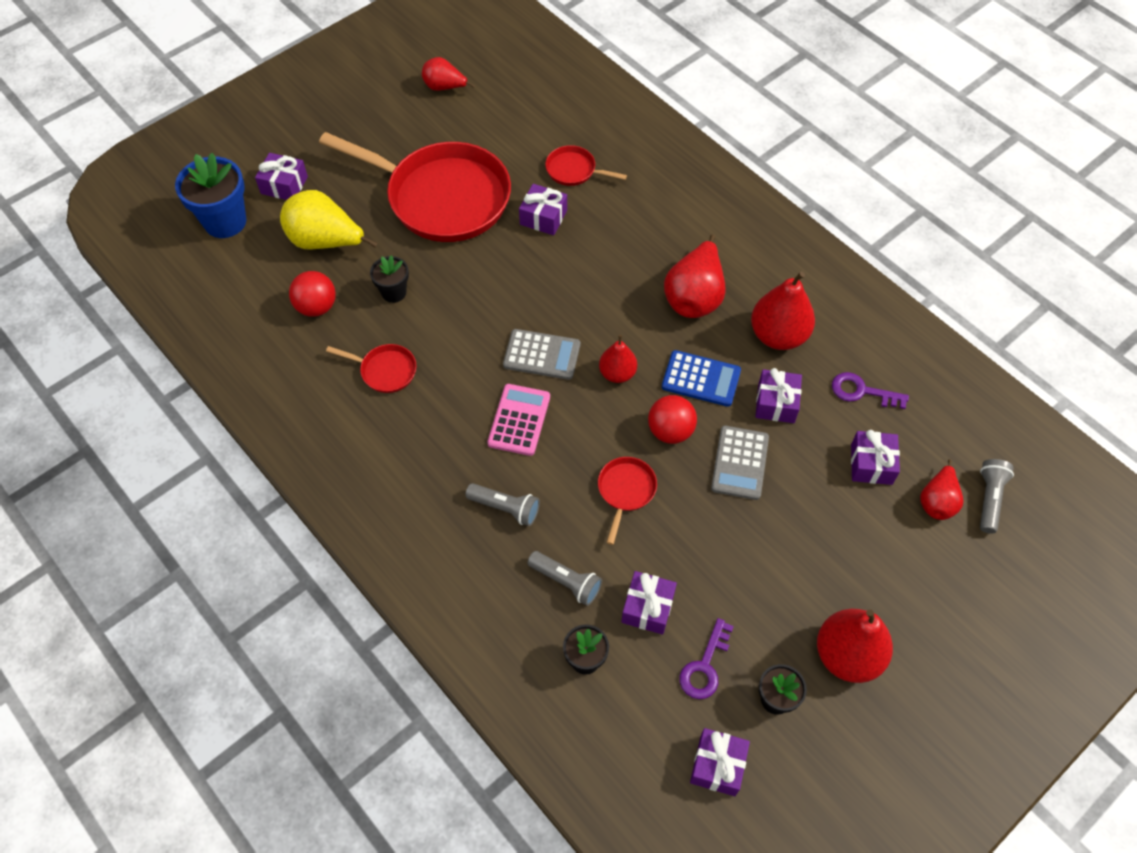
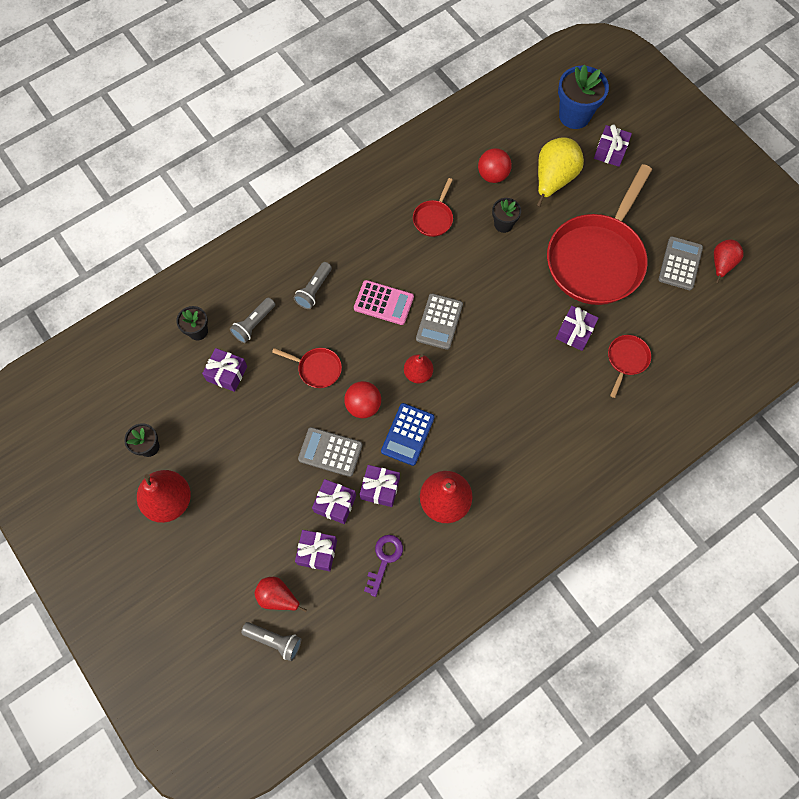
camera: 95 degrees right, 10 degrees up
red pear [664,235,726,318] -> none
purple key [680,618,734,699] -> none
purple gift [690,728,750,796] -> purple gift moved to [312,479,356,524]
none -> grey calculator [659,236,703,290]

